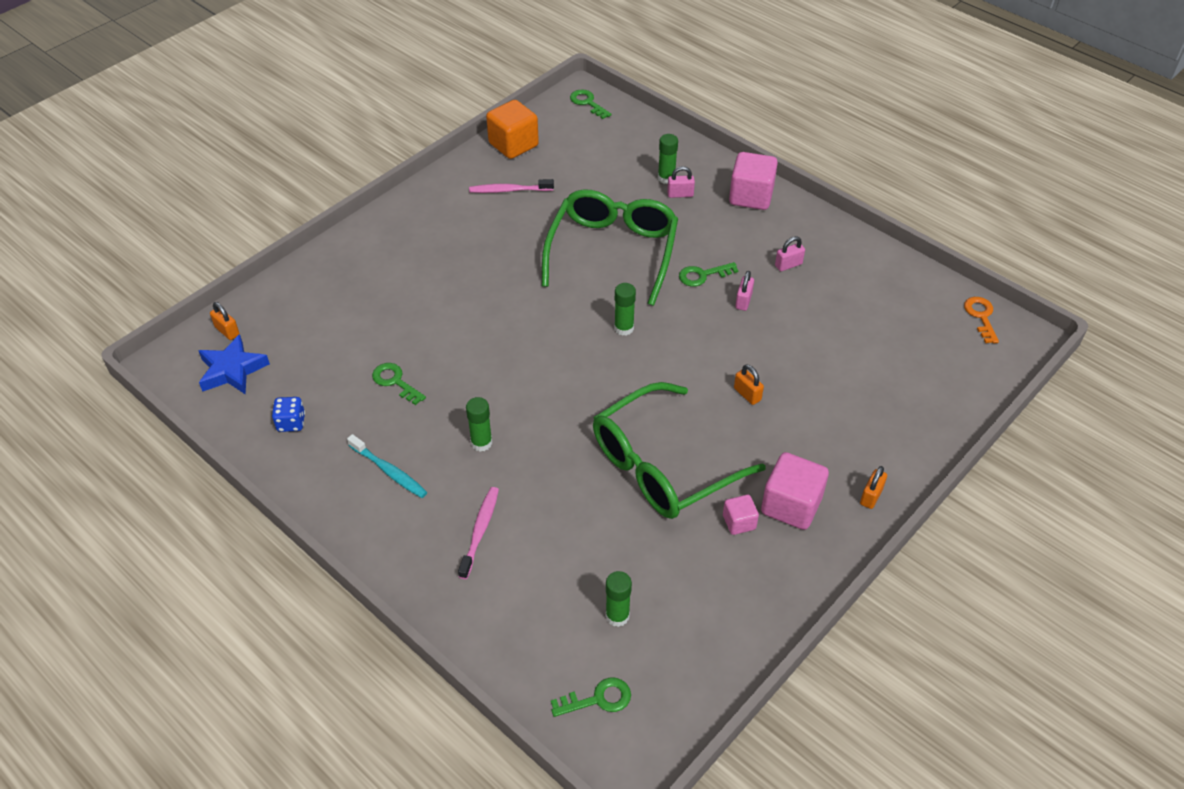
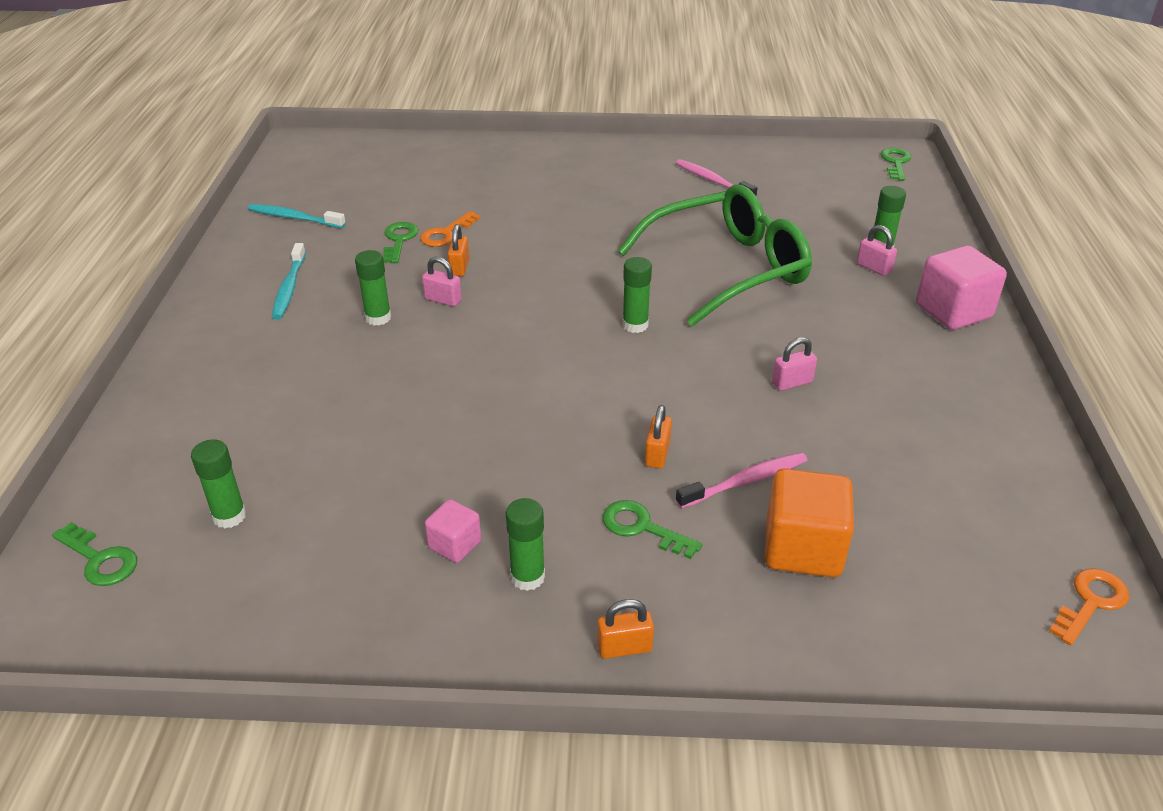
camera: 50 degrees right, 10 degrees down
blue star [198,334,270,394] -> none
orange padlock [210,302,240,340] -> orange padlock moved to [448,224,469,276]
blue dice [272,397,305,432] -> turquoise toothbrush [248,204,346,228]
pink toothbrush [458,487,499,579] -> pink toothbrush moved to [676,452,808,509]
orange cube [486,100,539,159] -> orange cube moved to [765,468,854,577]
green glasses [593,382,766,519] -> none
green key [679,262,738,287] -> green key moved to [603,500,703,559]
pink cube [761,452,829,530] -> green glue stick [506,498,545,591]
pink padlock [775,236,805,271] -> pink padlock moved to [422,257,462,307]
none -> orange key [420,211,481,247]

